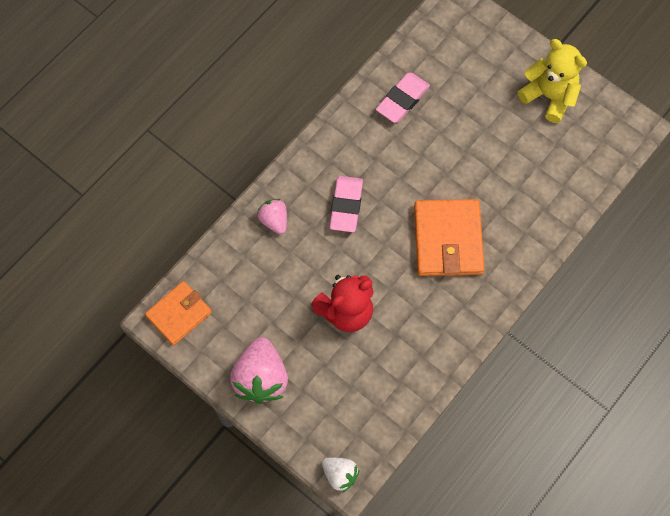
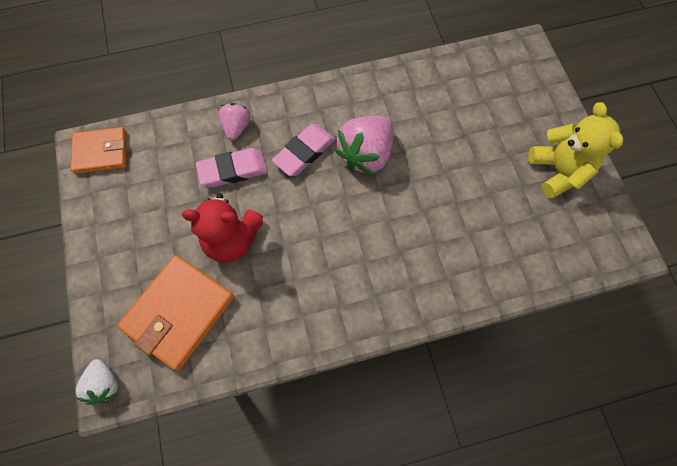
camera: 35 degrees right, 0 degrees up
pink strawberry [230,337,288,404] -> pink strawberry moved to [334,116,393,176]
pink eraser [376,73,430,123] -> pink eraser moved to [196,148,268,187]
orange wallet [414,199,485,276] -> orange wallet moved to [117,255,234,371]

